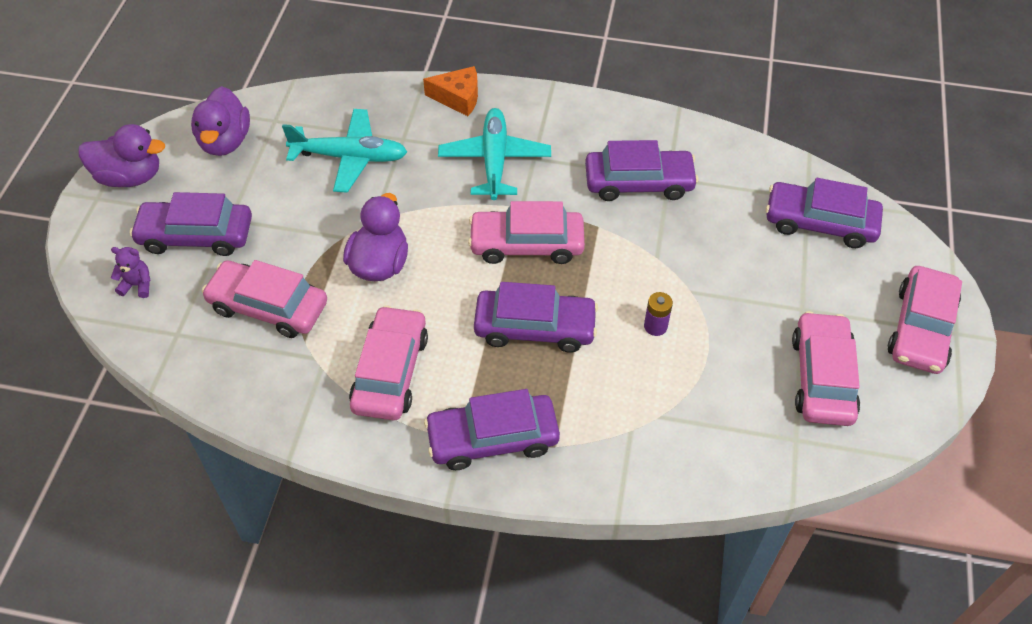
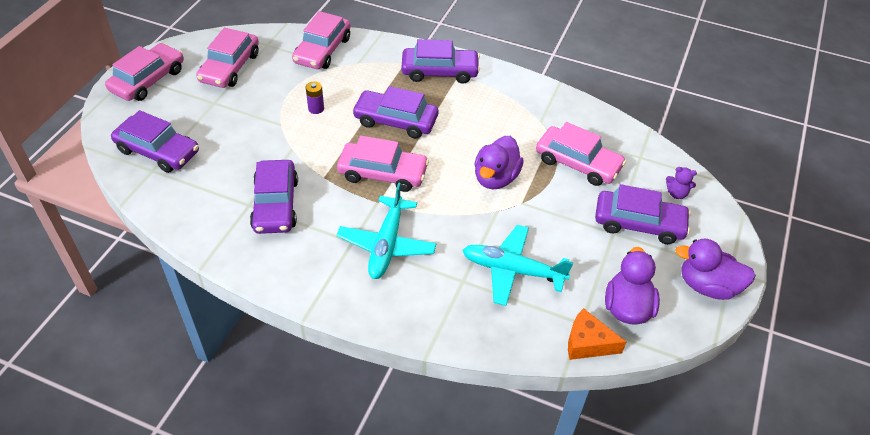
camera: 170 degrees left, 5 degrees down
pink car [349,305,428,420] -> pink car moved to [292,11,351,69]
orange cheese [423,66,478,116] -> orange cheese moved to [568,308,626,360]
purple car [585,140,698,201] -> purple car turned 105 degrees counterclockwise [250,160,298,234]

